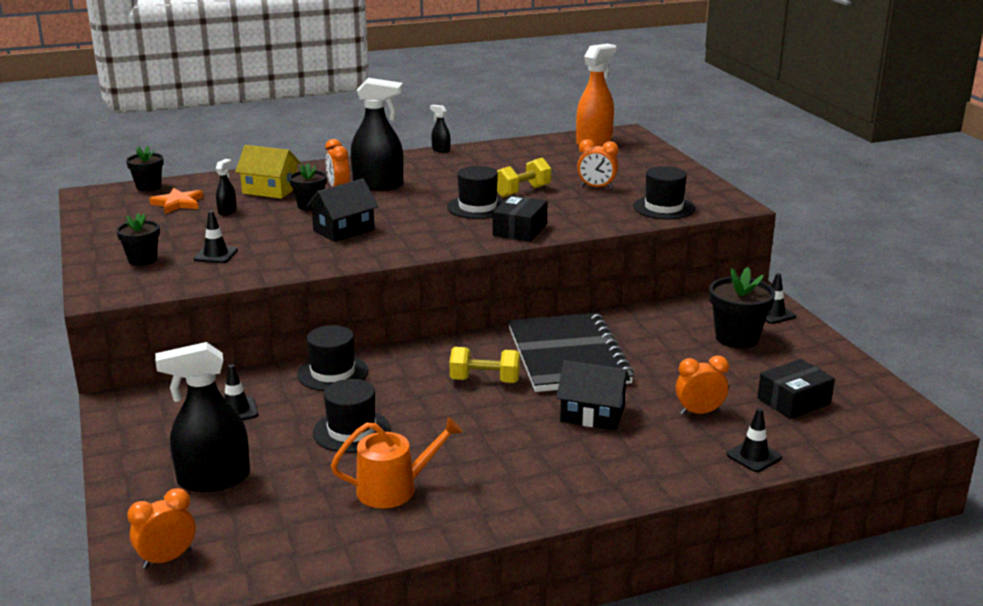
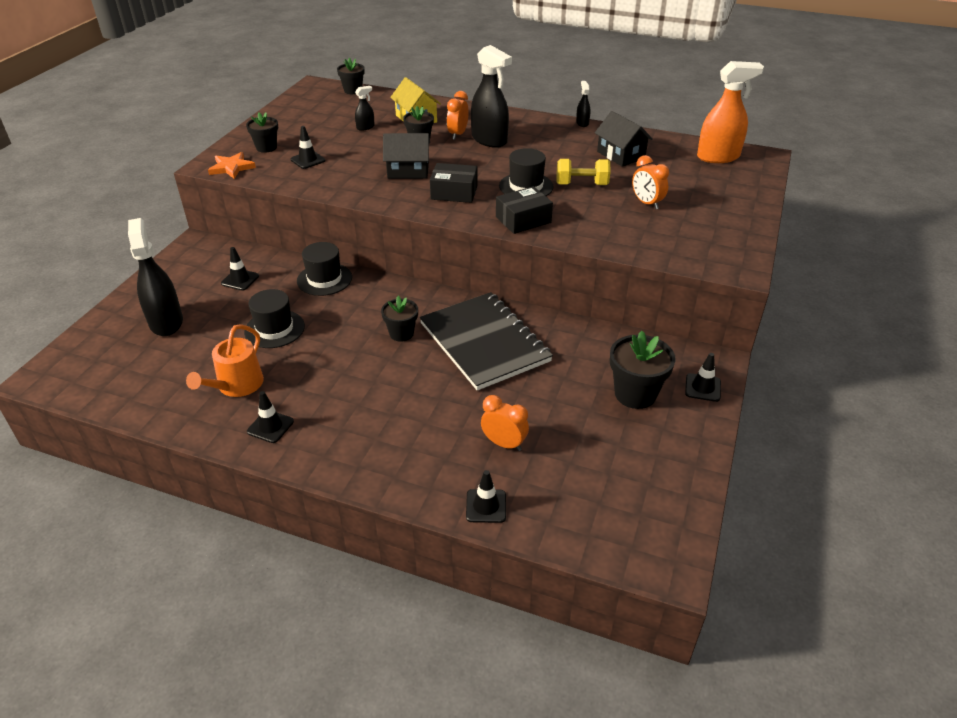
camera: 40 degrees right, 15 degrees up
orange clock [127,488,196,569] -> none
orange star [149,188,203,214] -> orange star moved to [208,152,256,179]
black spray bottle [155,342,250,492] -> black spray bottle turned 45 degrees clockwise [128,218,183,336]
orange watering can [331,417,462,508] -> orange watering can turned 90 degrees clockwise [186,324,264,397]
yellow dumbbell [450,347,520,383] -> black flower pot [381,296,418,342]
black notebook [508,313,634,392] -> black notebook turned 60 degrees counterclockwise [420,292,553,390]
black house [556,360,630,430] -> black house moved to [595,111,653,167]
black hat [633,166,695,219] -> none
black box [757,359,835,419] -> black box moved to [430,163,478,203]
none -> black traffic cone [247,391,294,443]

